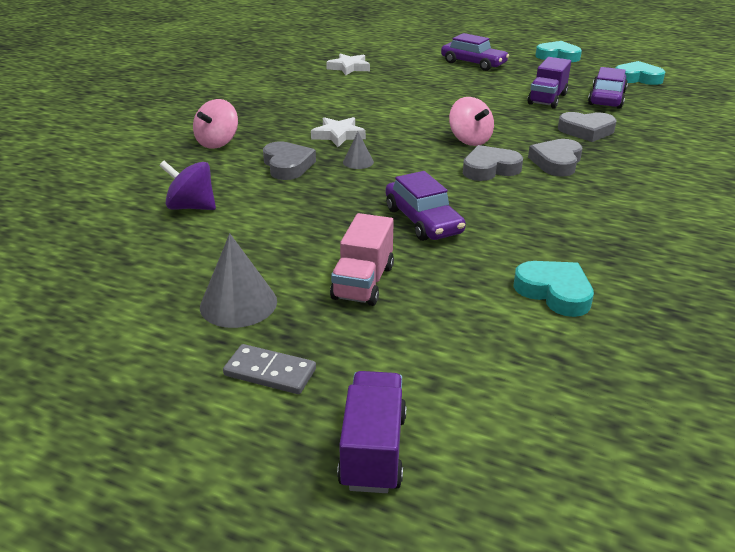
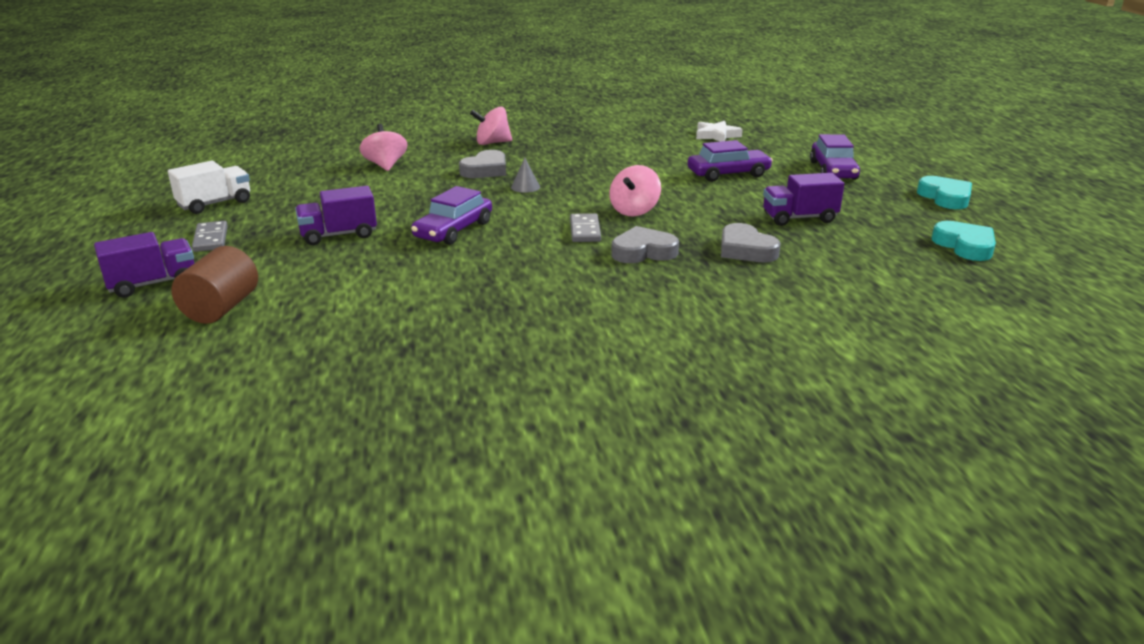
camera: 55 degrees right, 5 degrees down
purple spinning top [159,161,216,210] -> pink spinning top [360,124,408,171]
grey cone [200,233,277,328] -> none
white star [311,117,366,147] -> none
pink truck [330,213,394,306] -> purple truck [295,186,377,245]
grey heart [463,145,523,181] -> grey domino [570,213,601,242]
turquoise heart [513,261,594,317] -> none
purple car [588,67,628,109] -> purple car moved to [688,140,773,182]
none -> white truck [168,161,250,214]
none -> brown cylinder [171,246,258,324]

